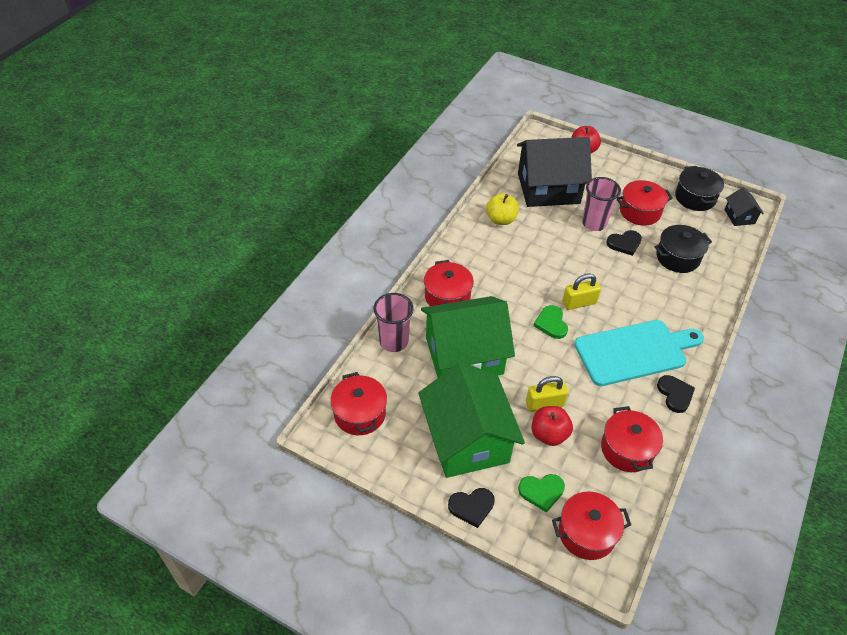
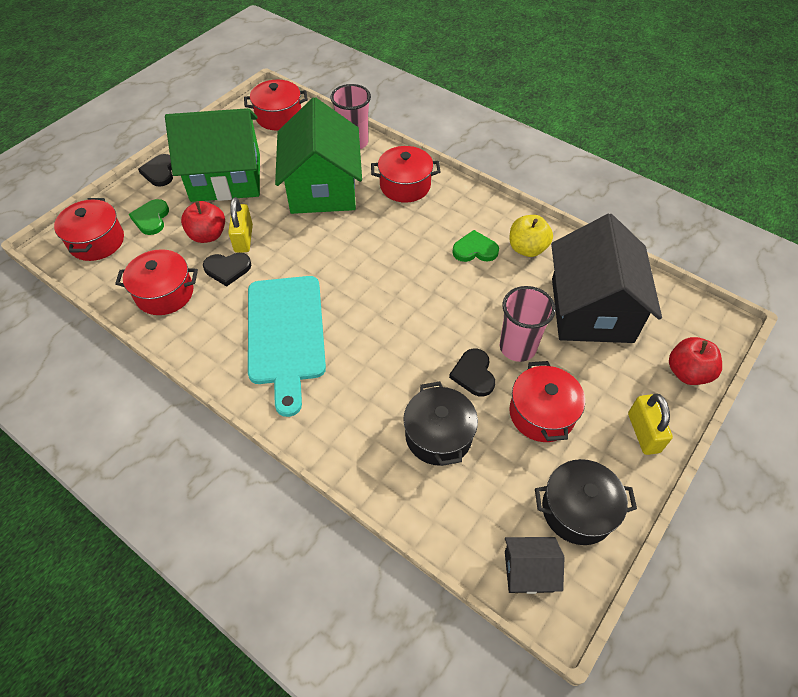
camera: 100 degrees right, 5 degrees up
green heart [533,305,568,339] -> green heart moved to [452,230,499,262]
yellow padlock [562,273,601,310] -> yellow padlock moved to [628,394,673,455]
black heart [657,375,695,413] -> black heart moved to [203,253,251,287]

